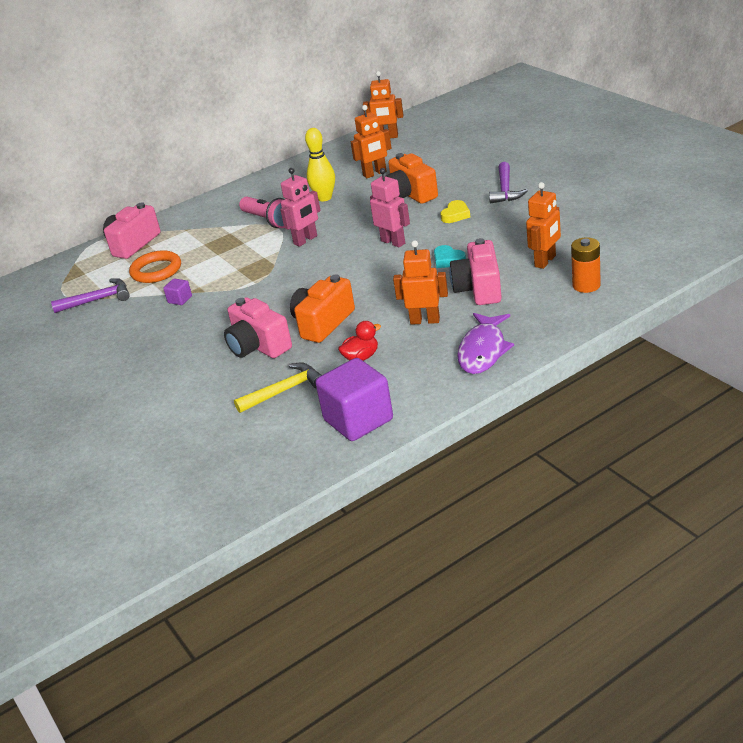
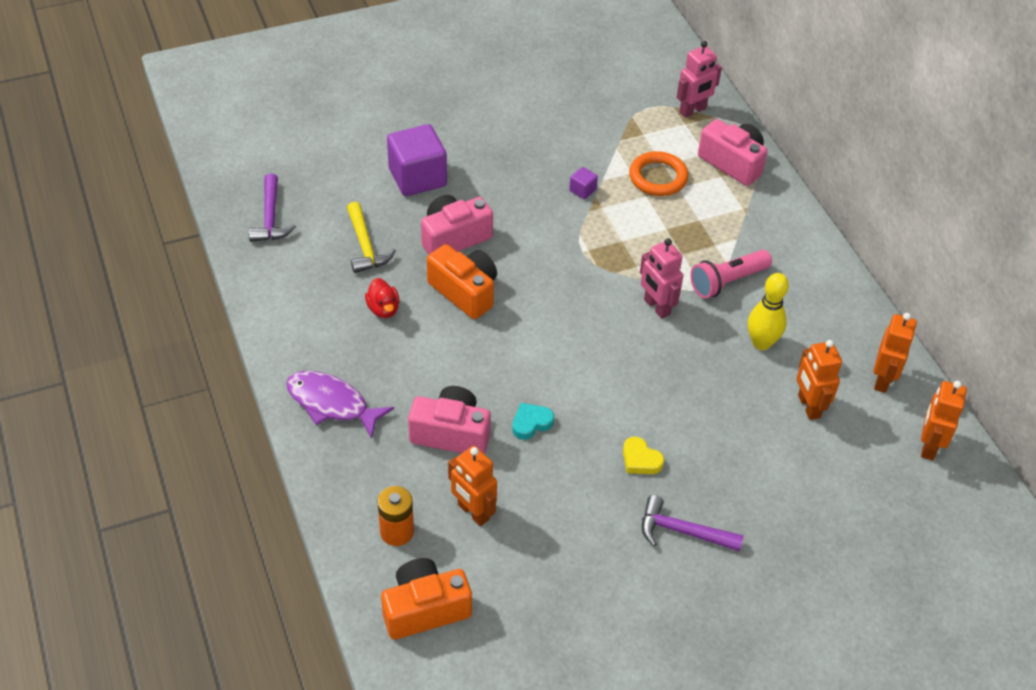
camera: 95 degrees right, 15 degrees up
purple hammer [51,278,130,313] -> purple hammer moved to [249,173,296,242]
purple cube [315,358,393,441] -> purple cube moved to [387,124,447,196]
pink robot [370,168,410,247] -> pink robot moved to [677,41,722,118]
orange camera [386,153,438,204] -> orange camera moved to [381,558,472,640]
orange robot [393,240,448,325] -> orange robot moved to [873,313,917,393]

